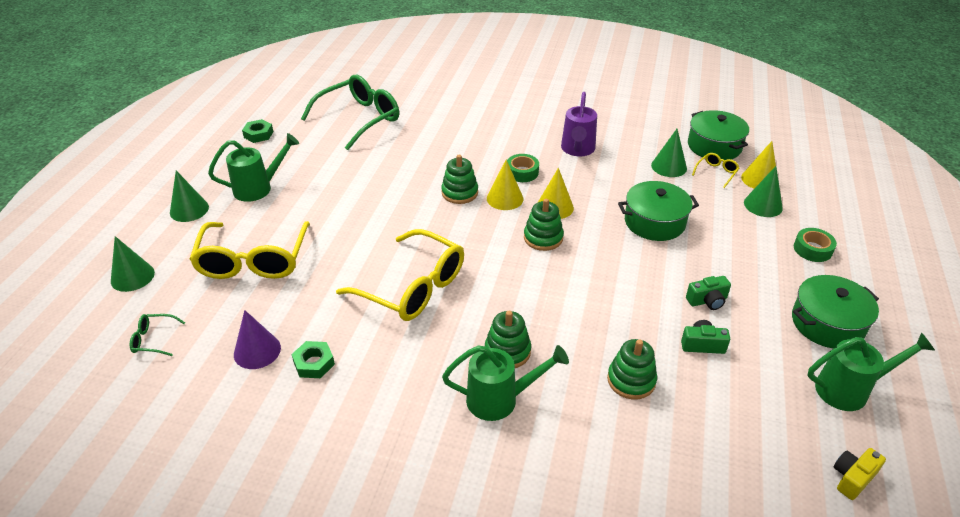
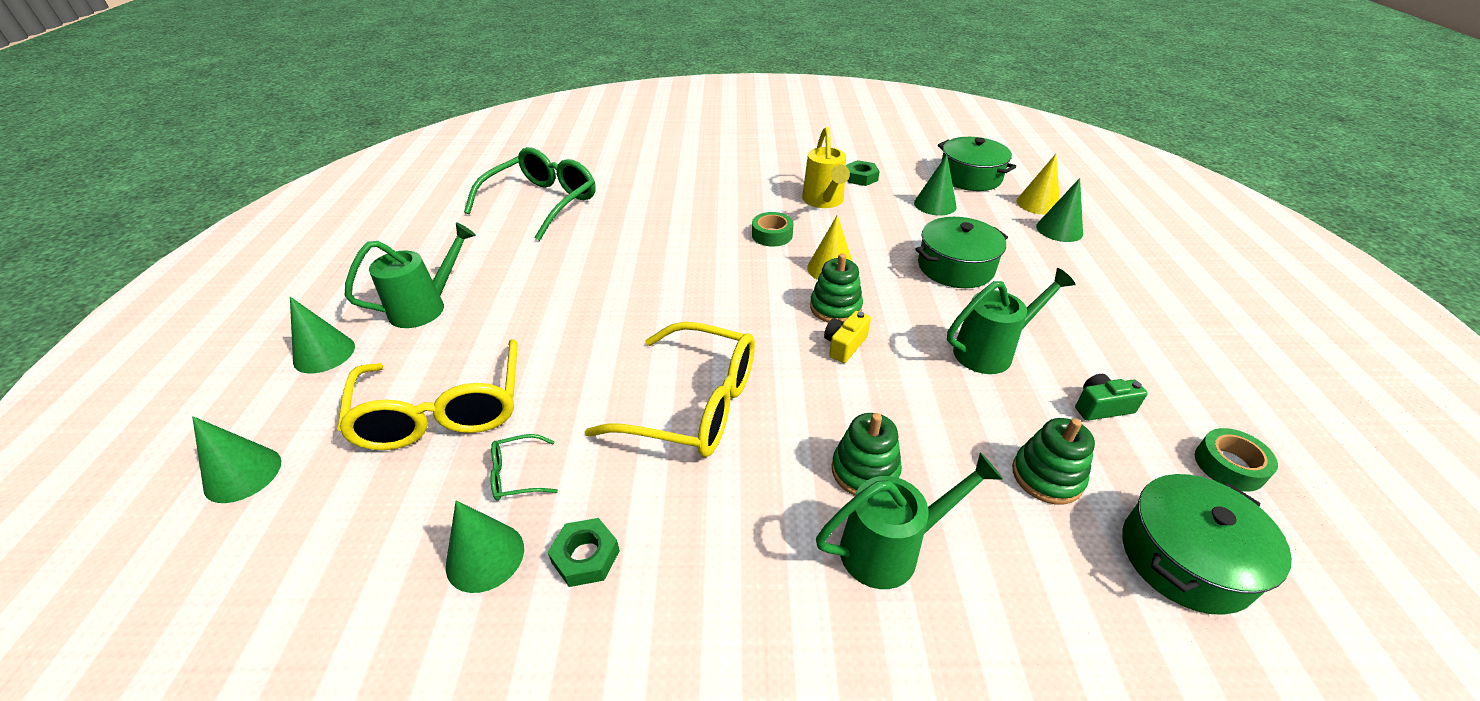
camera: 15 degrees left, 0 degrees up
green glasses [130,314,186,356] -> green glasses moved to [490,434,558,501]
purple cone [234,310,281,369] -> green cone [446,500,524,593]
green nut [242,119,274,143] -> green nut moved to [846,160,880,186]
green stacking toy [441,155,478,204] -> none
yellow cone [487,160,523,210] -> none
purple watering can [561,92,597,156] -> yellow watering can [802,127,850,208]
green camera [686,276,731,310] -> none
yellow glasses [692,153,739,188] -> none
green pot [792,275,879,349] -> green pot moved to [1122,474,1292,615]
green tape [794,228,837,262] -> green tape moved to [1195,428,1278,492]
green watering can [807,332,935,411] -> green watering can moved to [947,268,1076,374]
yellow camera [834,448,886,500] -> yellow camera moved to [824,311,871,363]

